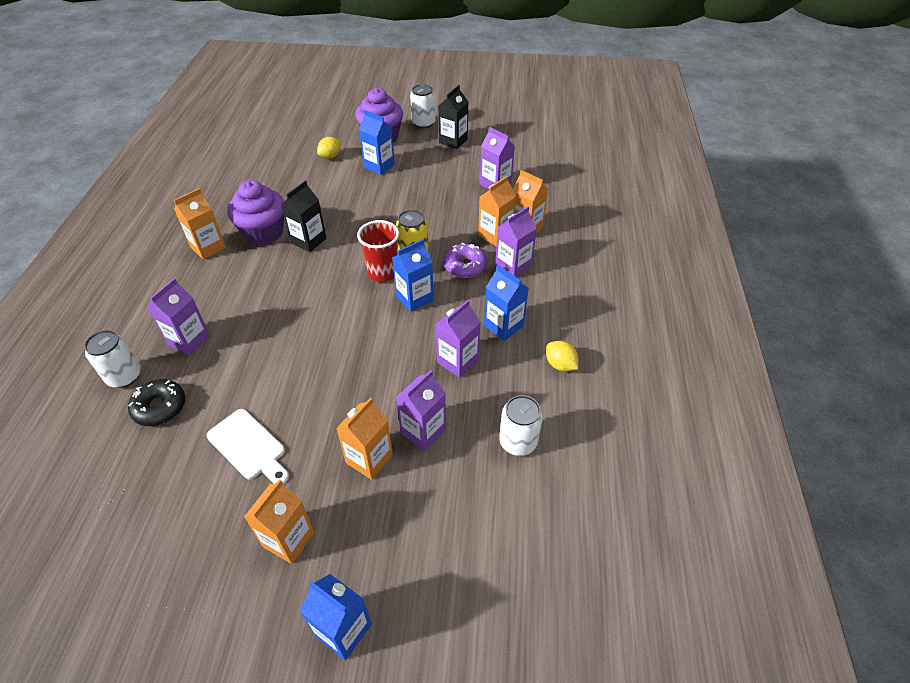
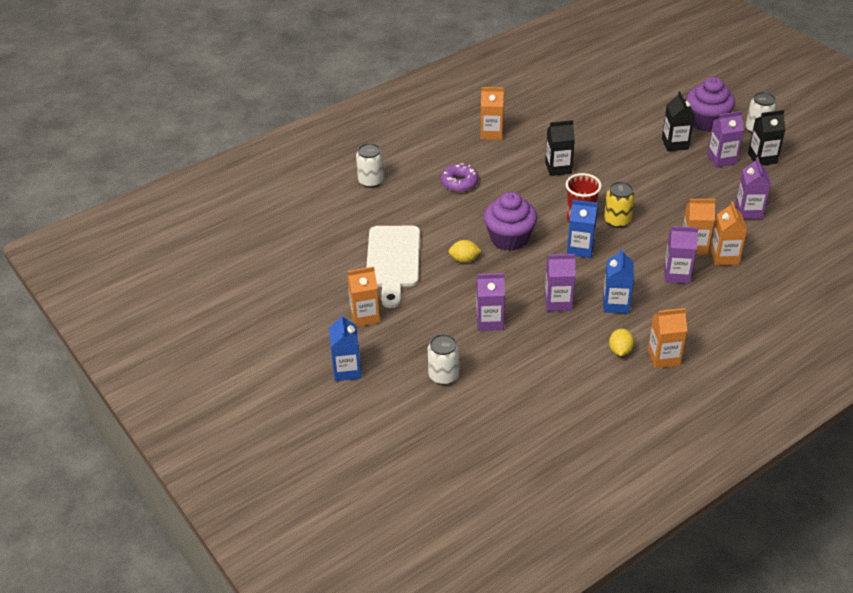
camera: 50 degrees right, 5 degrees down
black donut [128,379,185,426] -> none
purple carton [147,278,210,356] -> purple carton moved to [707,111,744,168]
white cutting board [206,409,289,484] -> white cutting board [366,226,420,308], size x1.55
purple cupcake [227,180,284,245] -> purple cupcake moved to [484,192,537,251]
yellow lemon [317,137,341,159] -> yellow lemon moved to [448,240,481,263]
orange carton [336,397,393,480] -> orange carton moved to [648,308,687,369]
blue carton [359,110,395,175] -> black carton [662,91,695,151]
purple donut [443,242,487,278] -> purple donut moved to [441,163,478,192]
white can [499,395,543,456] -> white can moved to [428,334,459,385]

